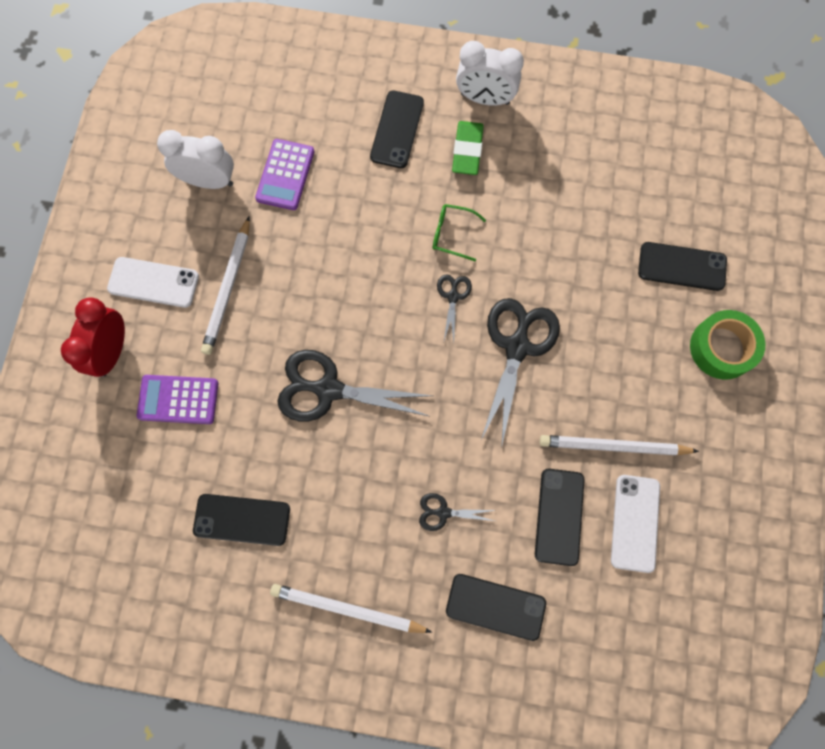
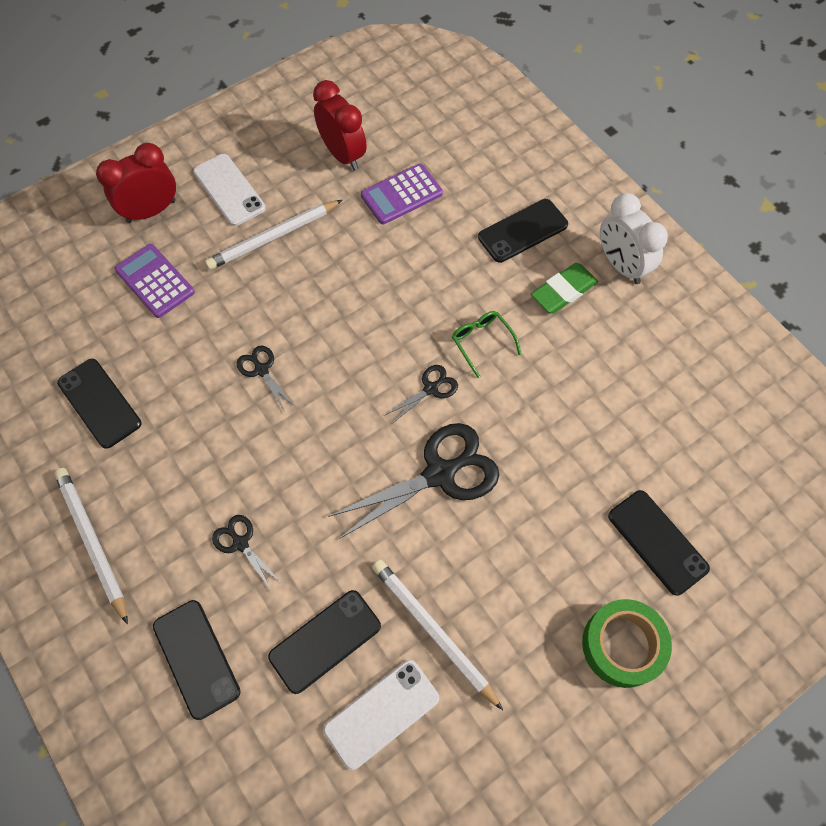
camera: 45 degrees right, 10 degrees down
white clock [157,130,234,189] -> red clock [313,80,367,171]
black scissors [278,350,432,421] -> black scissors [236,345,295,410], size x0.49

